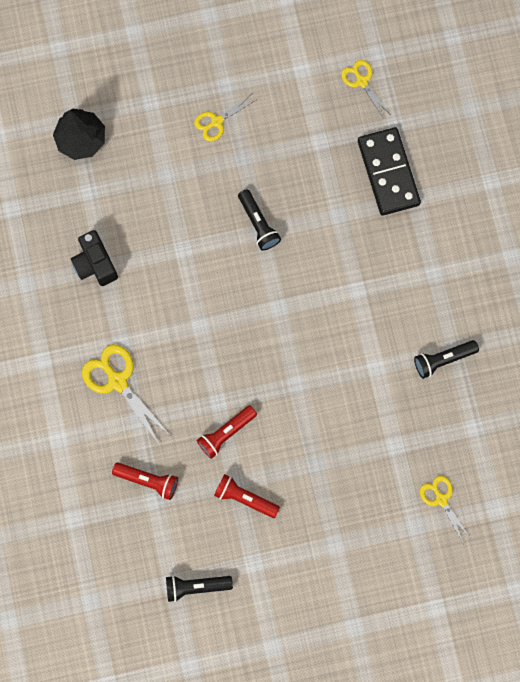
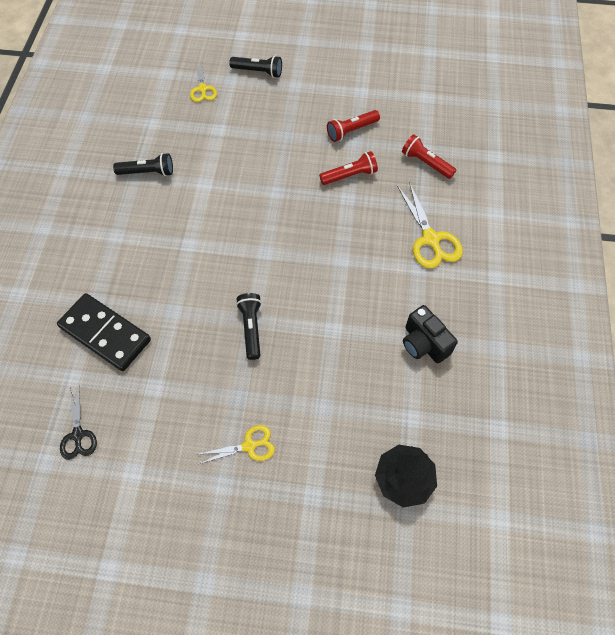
camera: 160 degrees left, 15 degrees down
black camera [71,230,118,286] -> black camera turned 150 degrees clockwise [403,305,458,363]
black flashlight [166,575,233,602] -> black flashlight moved to [229,56,282,78]
red flashlight [214,474,280,518] -> red flashlight turned 105 degrees clockwise [327,110,380,142]
yellow scissors [341,60,391,119] -> black scissors [60,388,97,460]
black domino [358,127,421,216] -> black domino turned 60 degrees counterclockwise [57,293,151,371]

